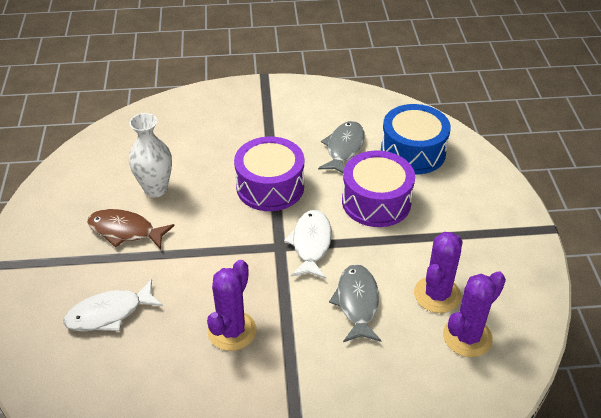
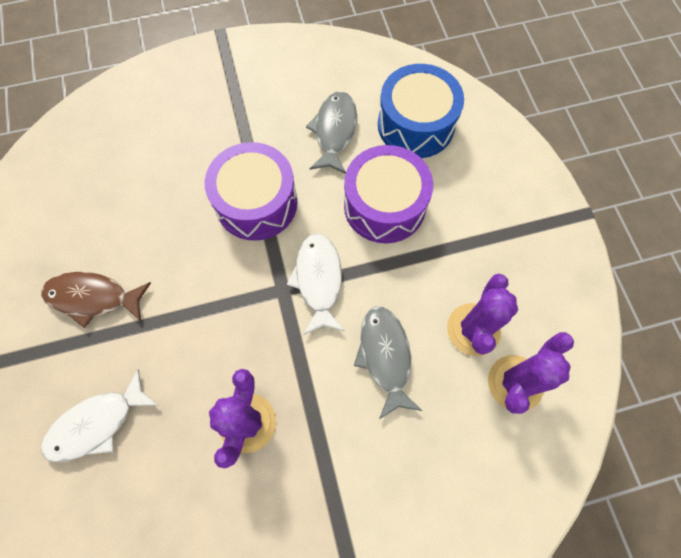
camera: 10 degrees left, 25 degrees up
white vase [129,113,172,197] -> none

